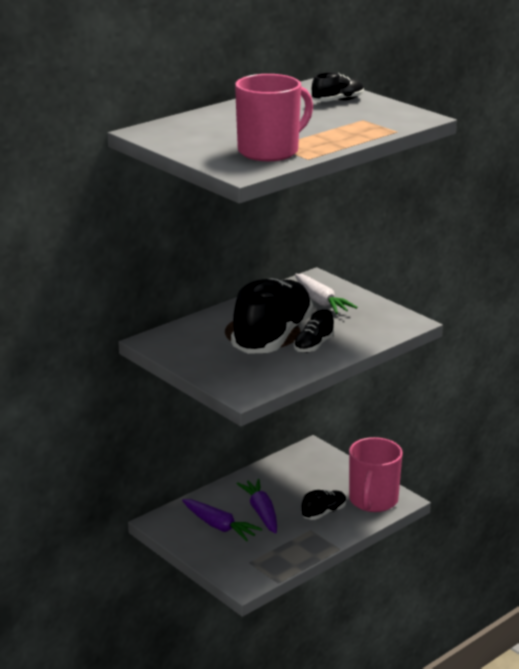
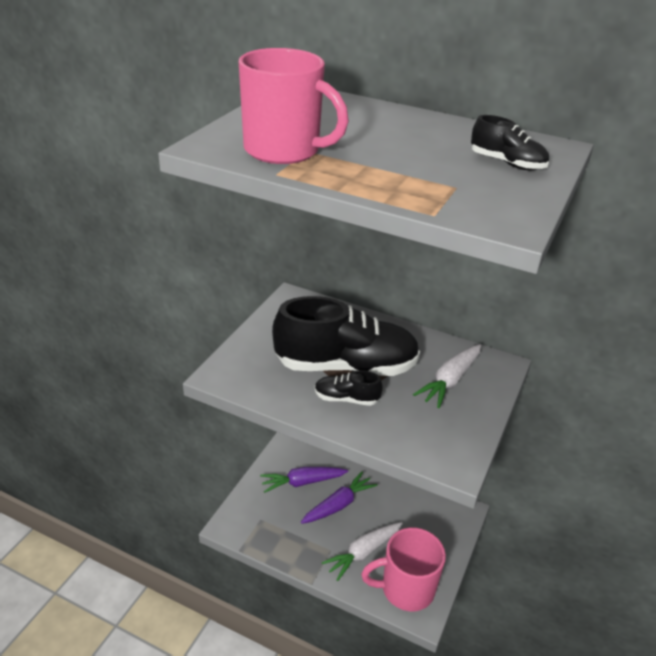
camera: 65 degrees right, 10 degrees up
purple carrot [182,499,262,541] -> purple carrot turned 60 degrees clockwise [260,467,348,493]
black shoe [302,490,346,520] -> white carrot [322,522,403,581]

